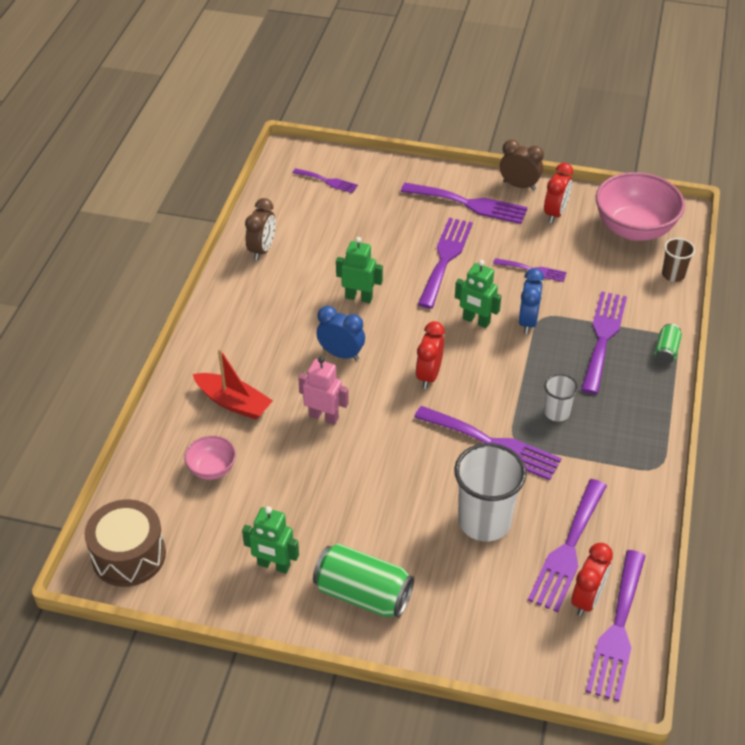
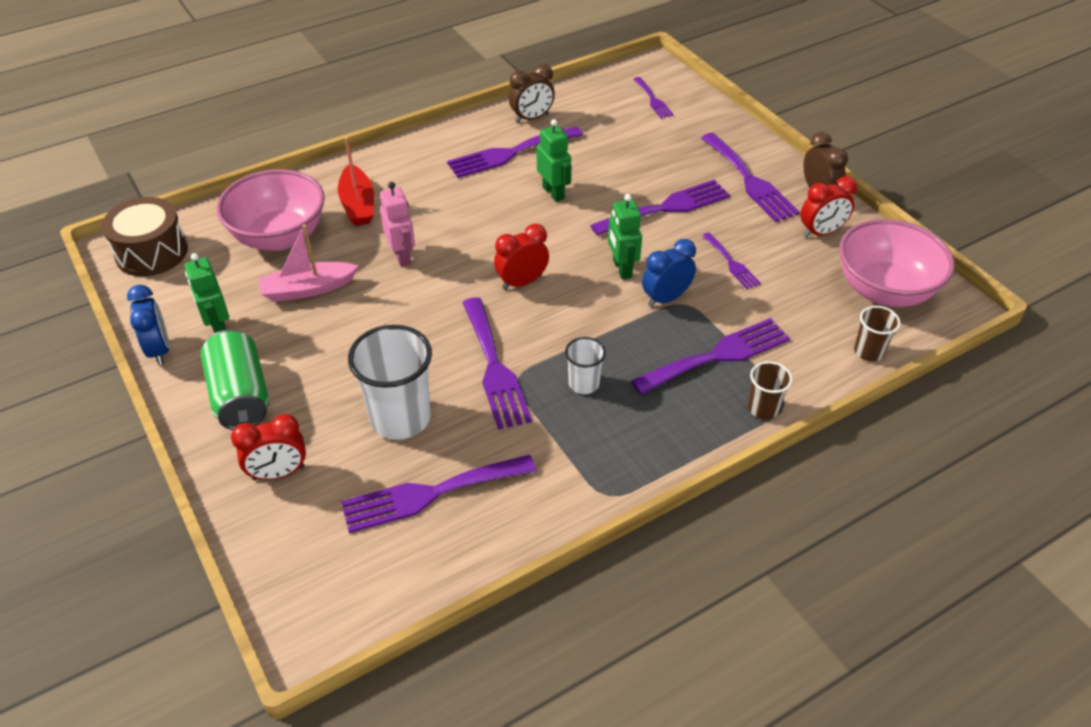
camera: 45 degrees right, 0 degrees up
pink bowl [184,436,236,480] -> pink bowl [216,169,325,251], size x2.03
blue clock [316,306,365,361] -> blue clock moved to [127,285,169,365]
red clock [572,543,613,616] -> red clock moved to [231,414,306,480]
purple fork [586,550,645,702] -> purple fork moved to [447,126,583,178]
green can [654,324,682,364] -> brown cup [748,361,792,420]
none -> pink boat [258,225,358,302]

